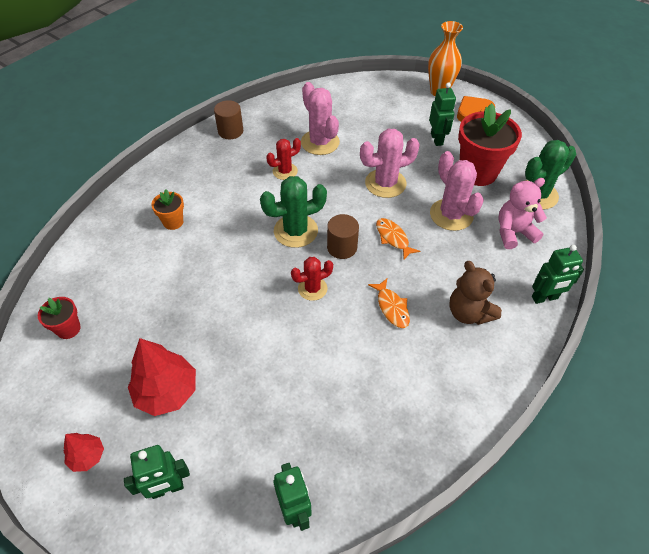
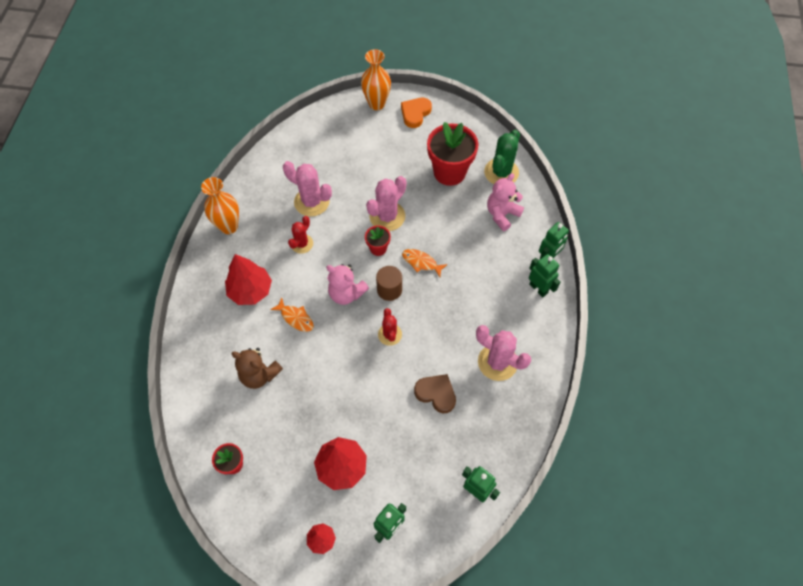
camera: 30 degrees left, 10 degrees up
orange flower pot [151,189,184,230] -> none
brown cylinder [214,100,243,139] -> orange vase [201,177,239,234]
green cactus [260,176,327,248] -> pink teddy bear [326,264,369,305]
red cactus [291,257,333,301] -> red cactus turned 45 degrees counterclockwise [378,308,402,346]
orange fish [368,279,410,328] -> orange fish moved to [270,298,314,332]
green robot [429,83,456,146] -> green robot moved to [529,254,561,297]
pink cactus [430,151,484,231] -> pink cactus moved to [476,325,531,381]
brown teddy bear [449,261,502,325] -> brown teddy bear moved to [231,348,283,389]
none -> red tree [225,254,272,305]
none -> red flower pot [365,225,391,256]
none -> brown heart [414,374,456,413]

